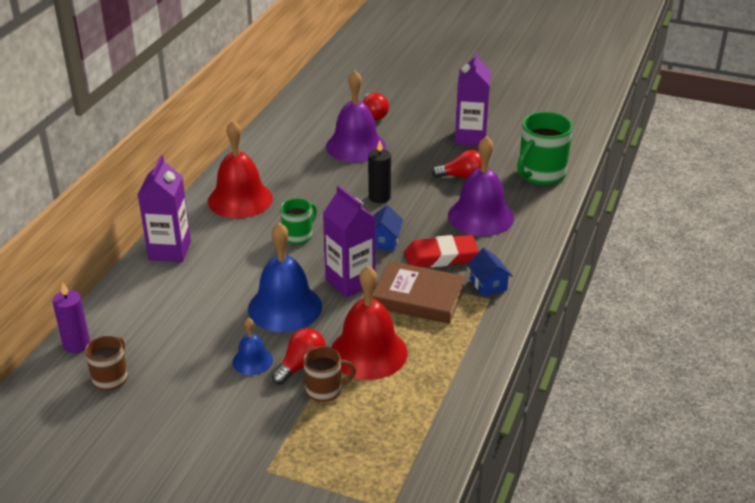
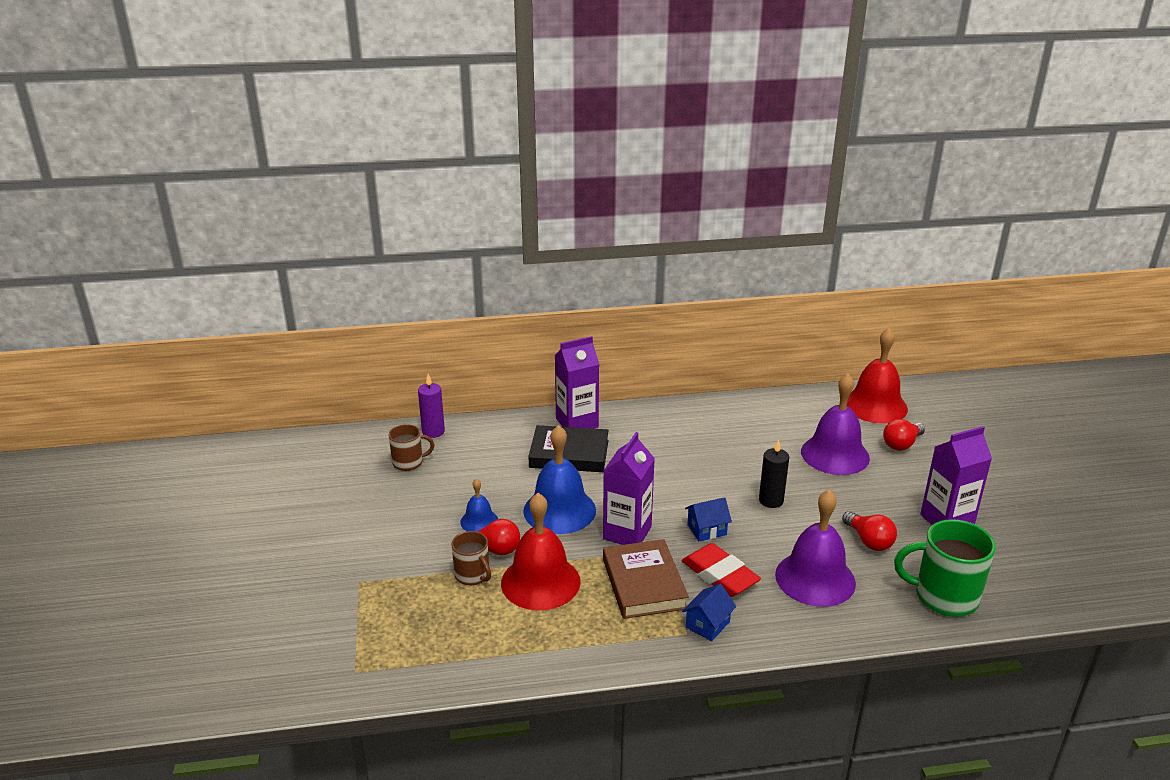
camera: 60 degrees right, 5 degrees down
red bell [208,120,273,218] -> red bell moved to [847,328,908,423]
green mug [280,198,317,245] -> none
none -> black book [528,425,609,472]

